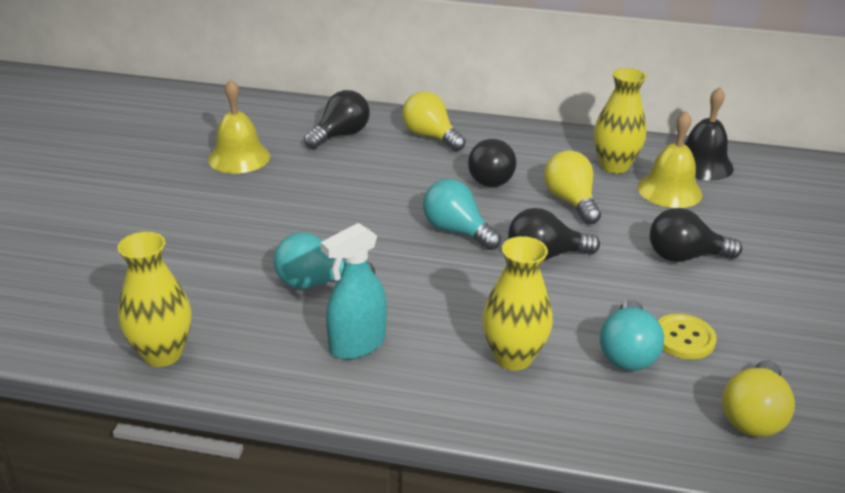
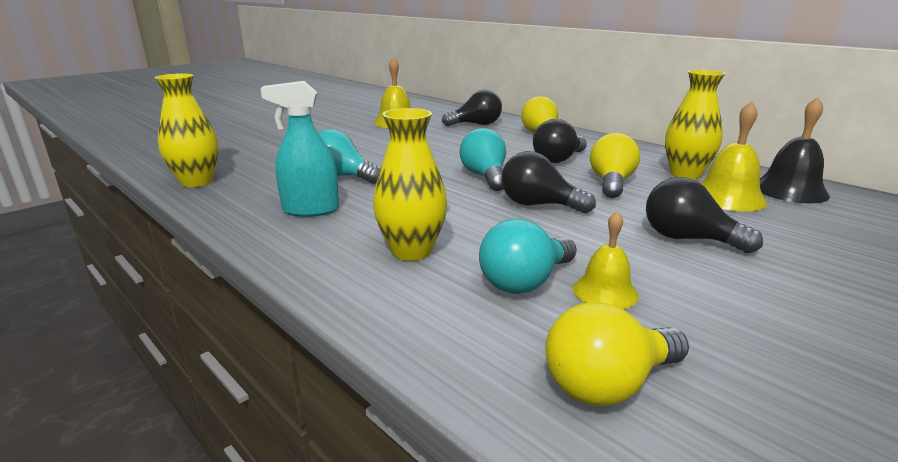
camera: 35 degrees right, 10 degrees down
yellow button [657,314,717,359] -> yellow bell [573,211,639,309]

